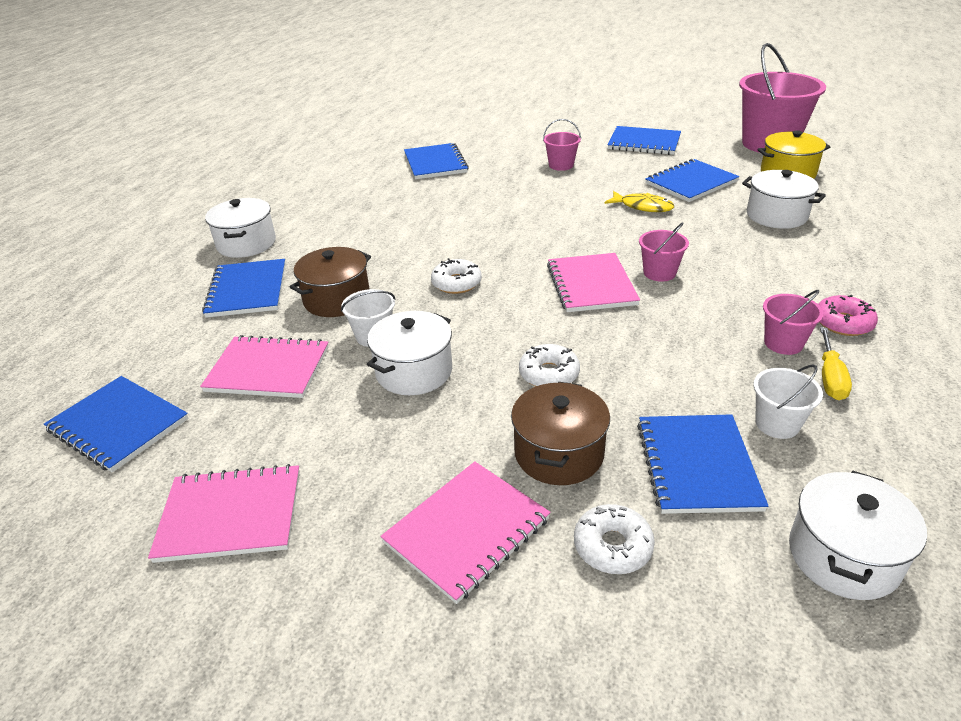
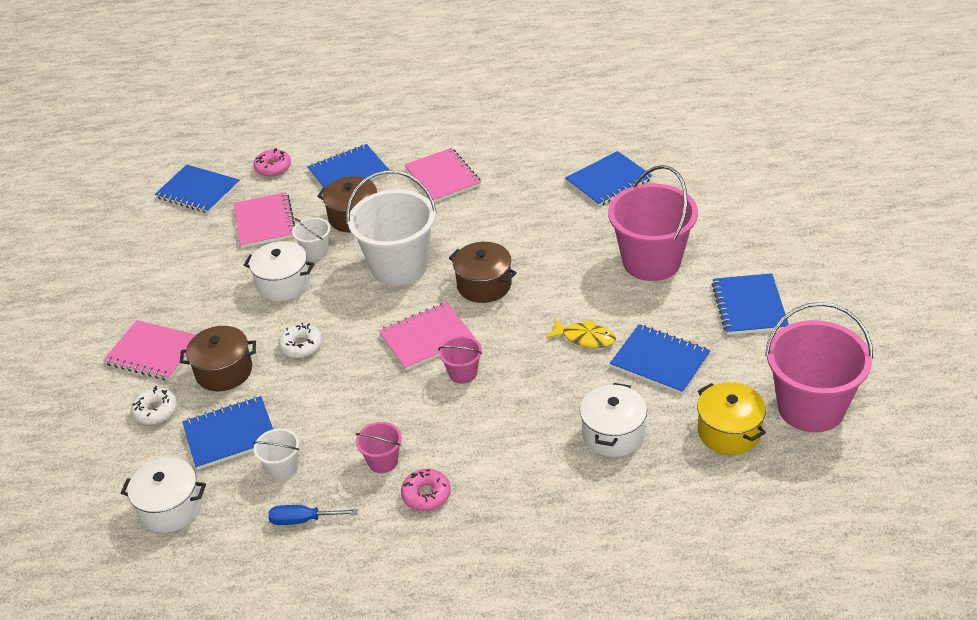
camera: 70 degrees right, 5 degrees up
blue notebook [44,376,188,473] -> blue notebook turned 75 degrees counterclockwise [155,165,240,213]
pink notebook [148,464,300,563] -> pink notebook moved to [405,148,481,203]
white pot [205,198,276,258] -> none
white donut [431,258,482,294] -> white bucket [346,170,437,285]
pink bucket [543,119,581,171] -> pink bucket [608,165,698,281], size x2.19
yellow fish [604,191,674,212] -> yellow fish turned 75 degrees counterclockwise [546,319,616,348]
yellow screwdriver [820,327,852,400] -> none
none -> pink donut [254,148,291,177]
none -> blue screwdriver [268,505,358,525]
none -> brown pot [449,242,517,303]

